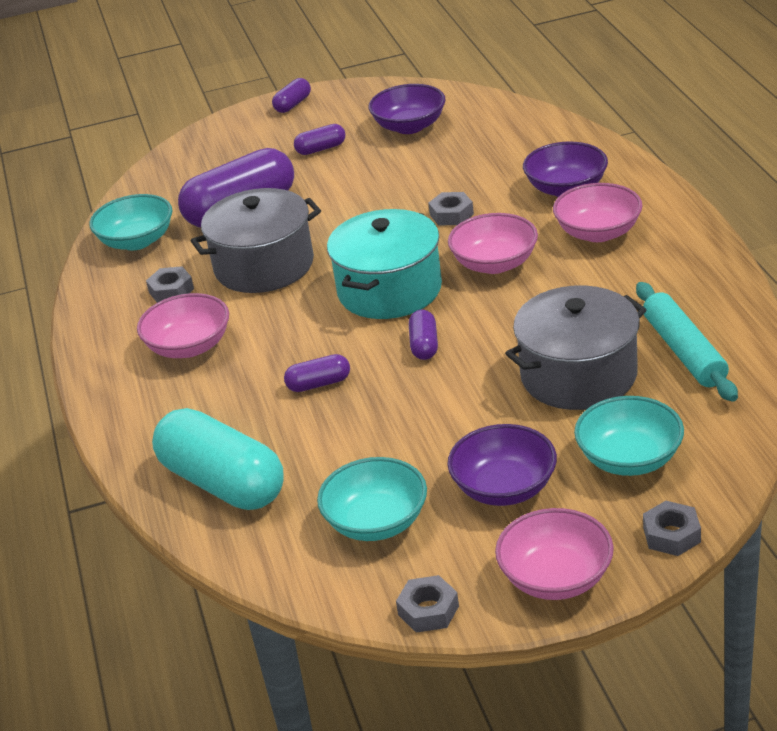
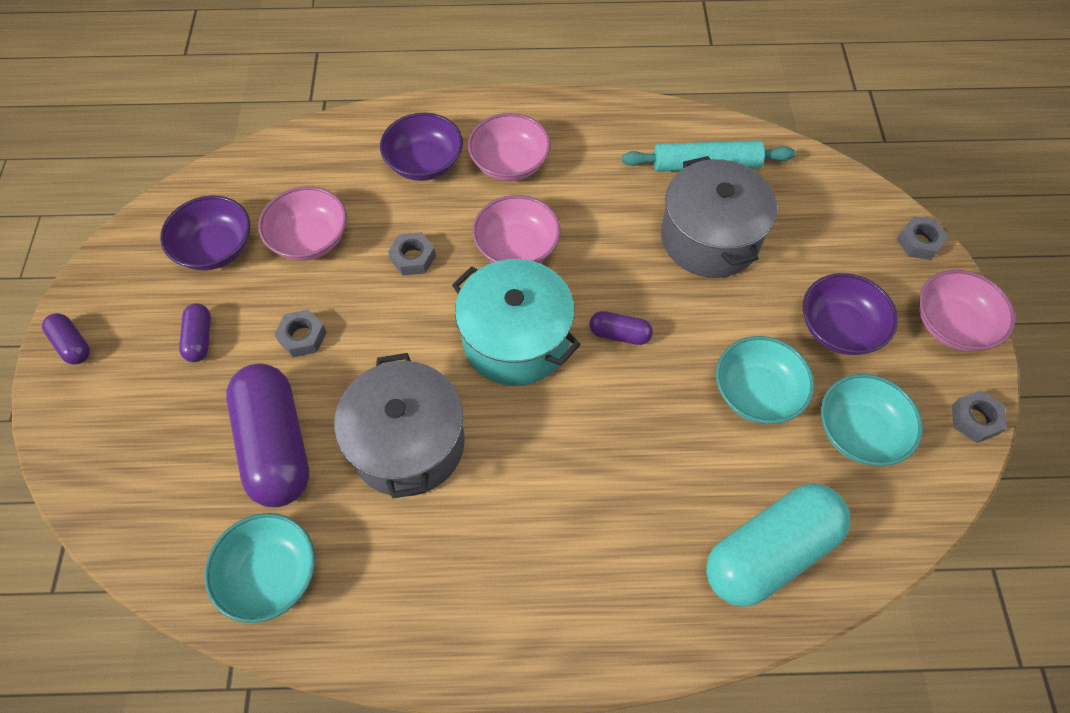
camera: 80 degrees left, 25 degrees up
pink bowl [137,293,229,358] -> pink bowl moved to [258,186,347,261]
grey nut [146,266,194,303] -> grey nut moved to [274,309,327,357]
purple capsule [284,354,350,392] -> none
turquoise bowl [574,396,684,476] -> turquoise bowl moved to [716,336,814,424]

